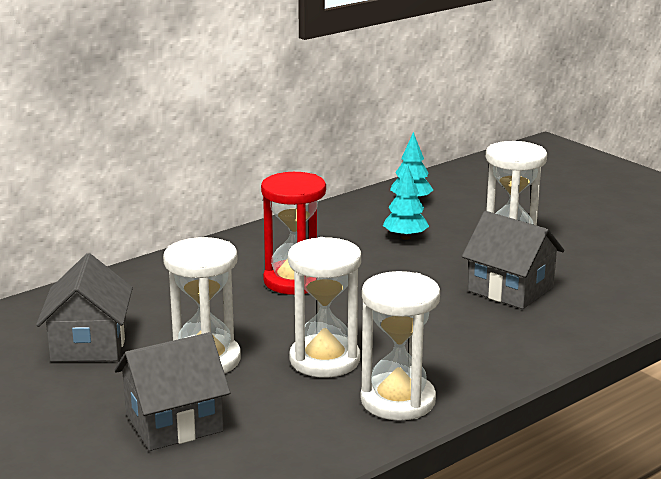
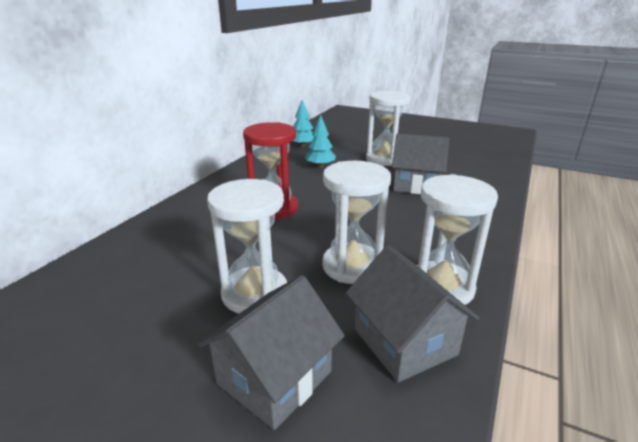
camera: 25 degrees left, 5 degrees up
grey house [36,253,133,362] -> grey house moved to [346,245,479,382]

